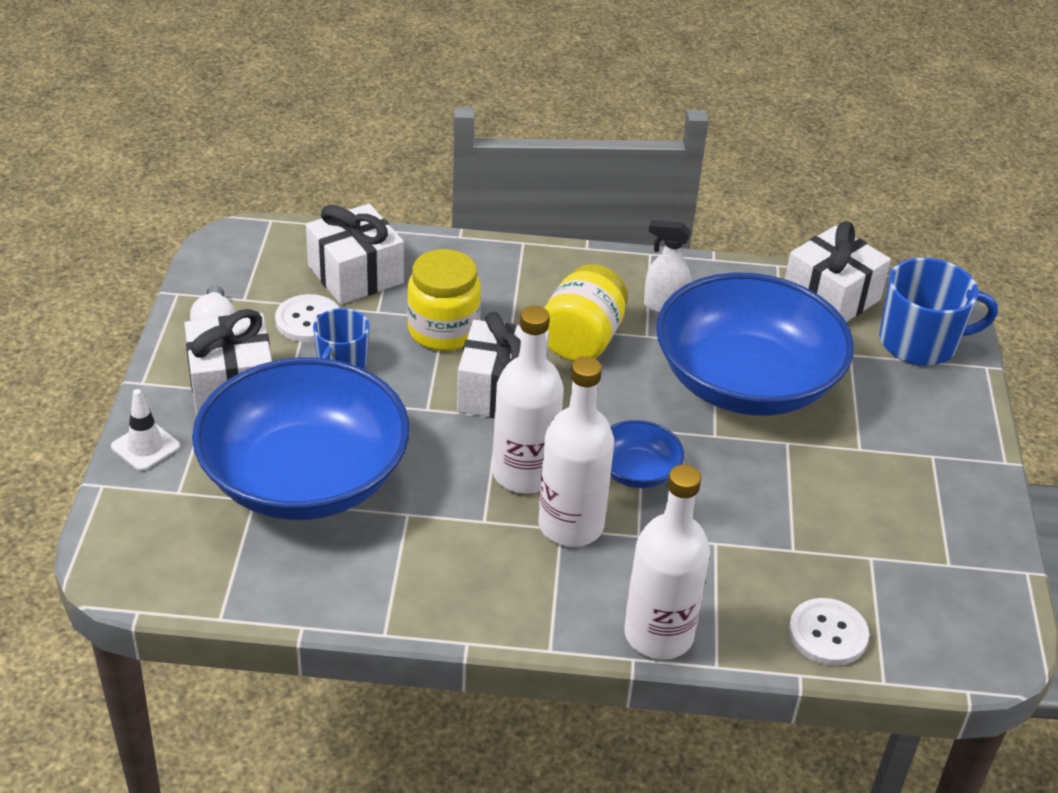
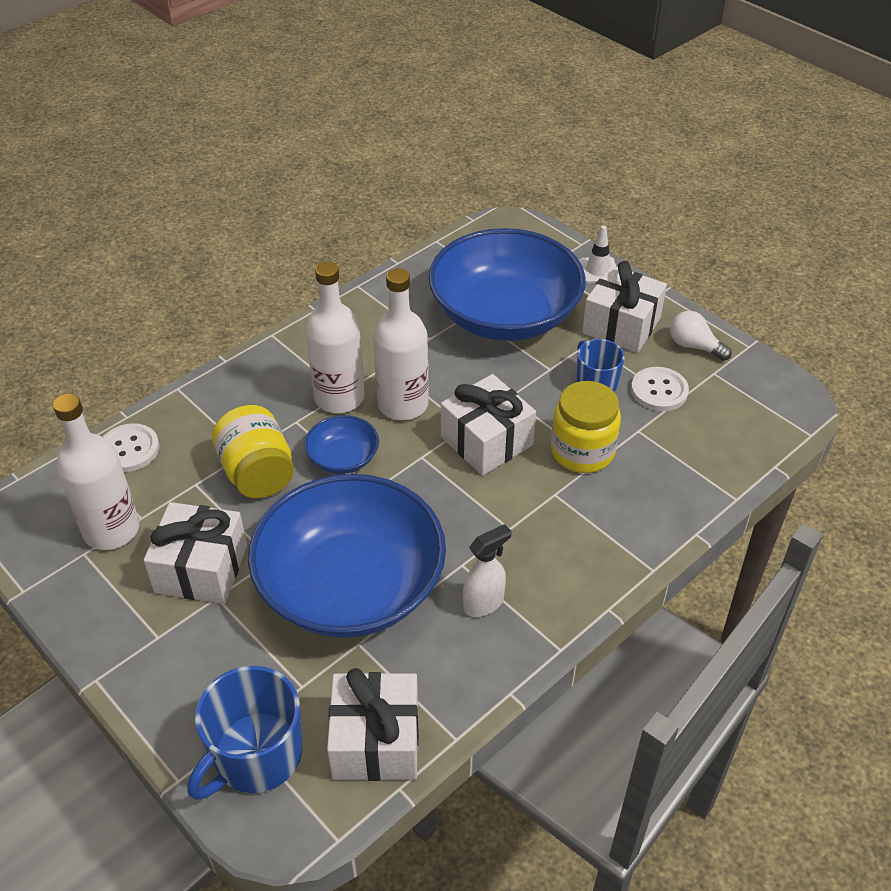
camera: 135 degrees right, 5 degrees up
white gift [306,204,404,304] -> white gift moved to [143,502,247,604]
yellow jar [545,264,628,361] -> yellow jar moved to [212,405,294,498]
white bottle [624,464,710,660] -> white bottle moved to [53,394,139,550]

